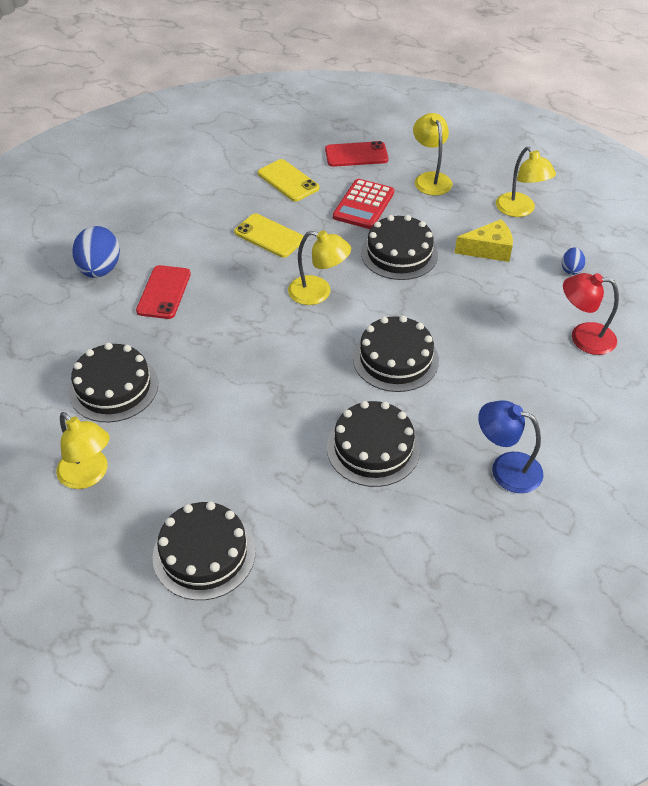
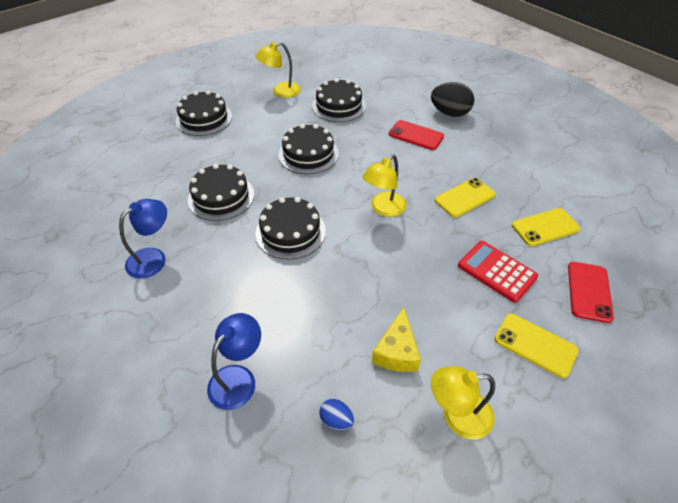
camera: 110 degrees right, 0 degrees up
blue egg [72,226,120,278] -> black egg [431,82,474,117]
black cake [361,215,438,280] -> black cake moved to [278,124,339,174]
yellow lamp [413,113,453,196] -> yellow phone [494,313,579,378]
red lamp [563,273,619,355] -> blue lamp [207,313,261,410]

